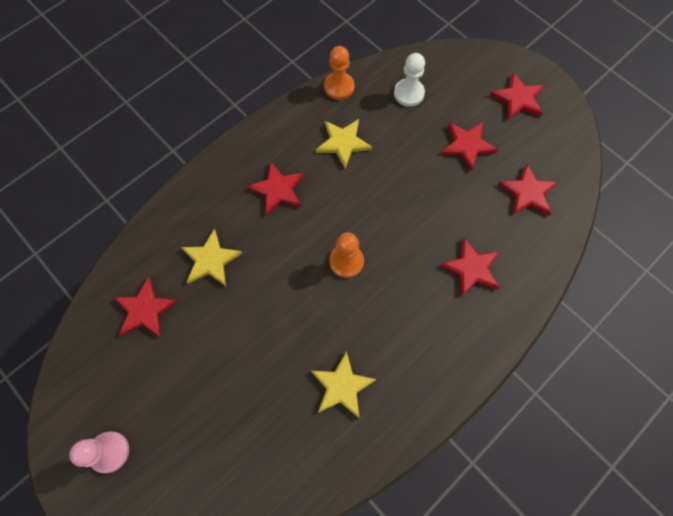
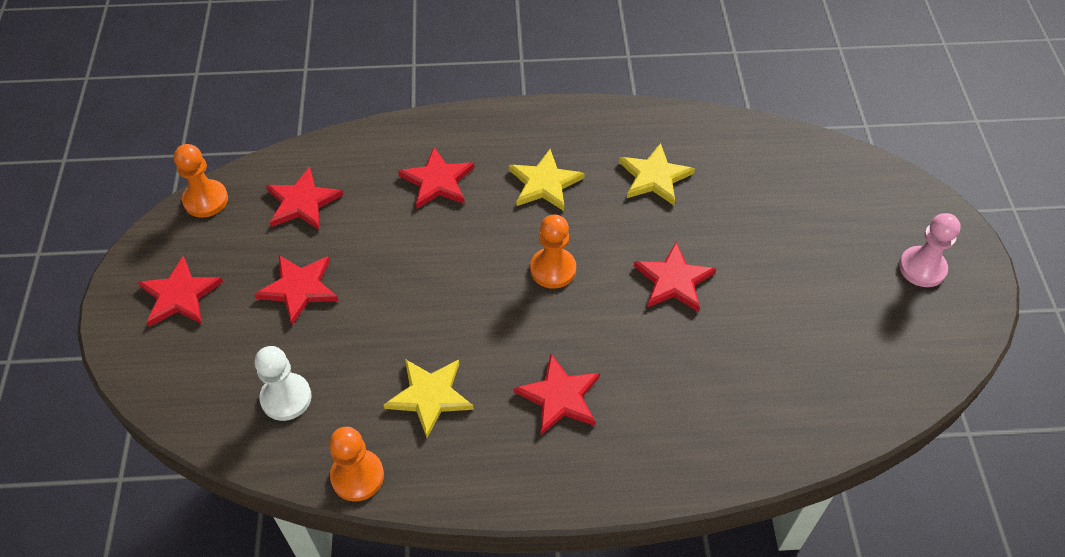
camera: 140 degrees left, 15 degrees down
red star [114,277,178,338] -> red star moved to [634,242,716,312]
yellow star [181,229,242,286] -> yellow star moved to [509,149,585,211]
none -> orange pawn [174,144,228,218]

